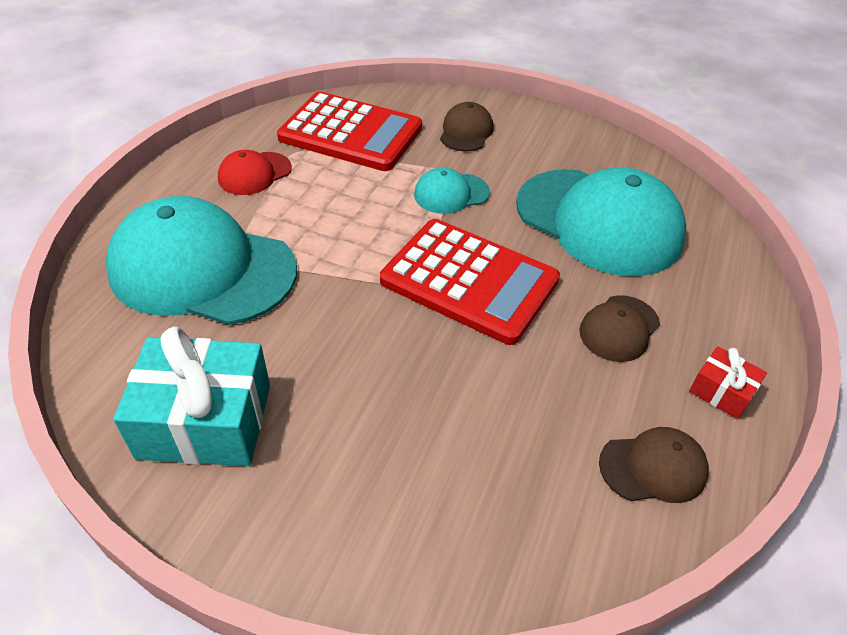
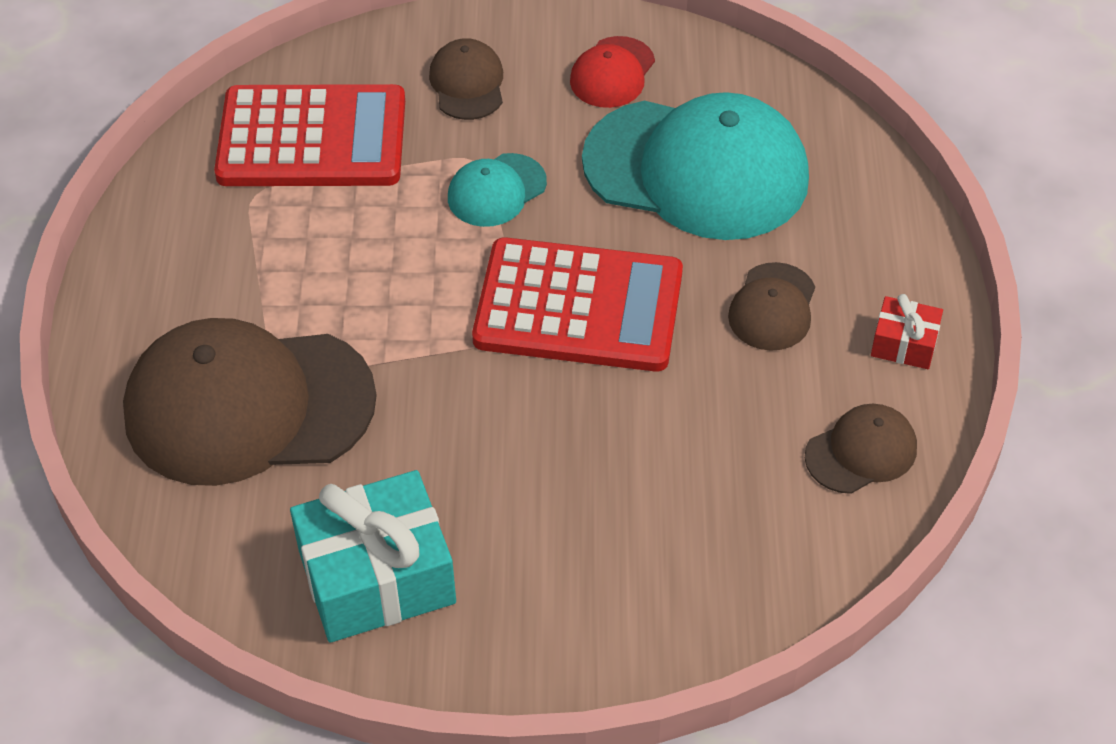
camera: 20 degrees left, 5 degrees up
turquoise cap [106,196,297,325] -> brown cap [123,318,377,486]
red cap [218,150,292,195] -> red cap moved to [570,36,655,108]

